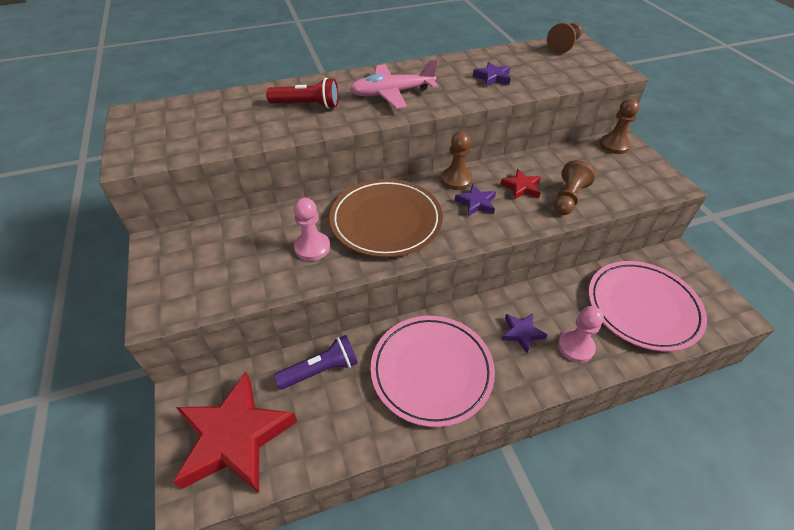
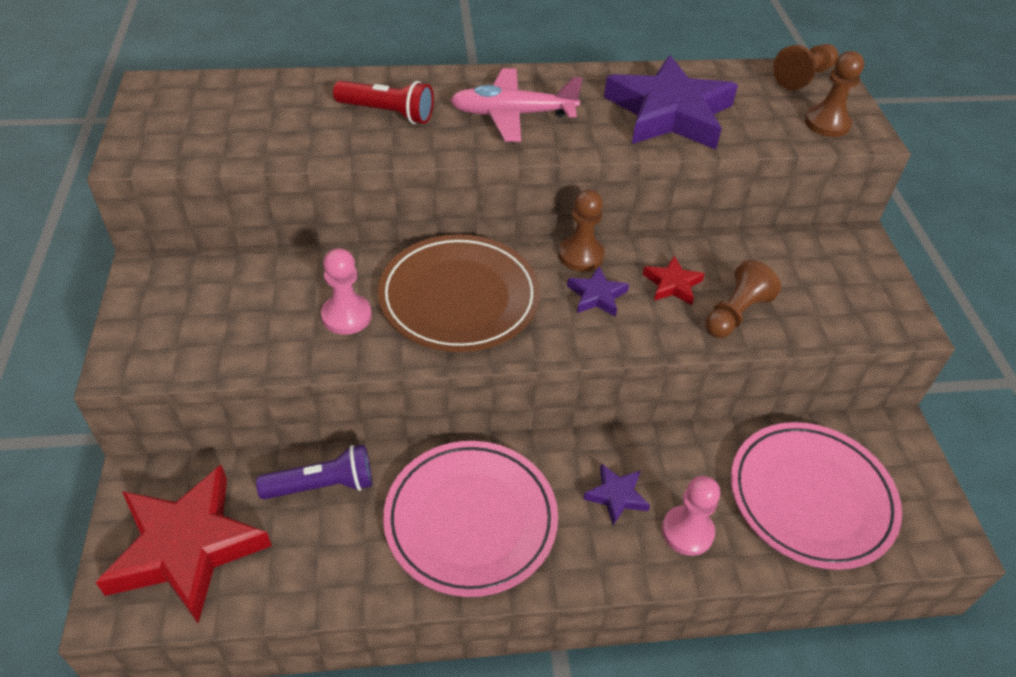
camera: 10 degrees right, 0 degrees up
purple star [473,62,511,87] -> purple star [604,55,738,149], size x2.28
brown pawn [600,99,640,154] -> brown pawn moved to [805,51,864,137]

